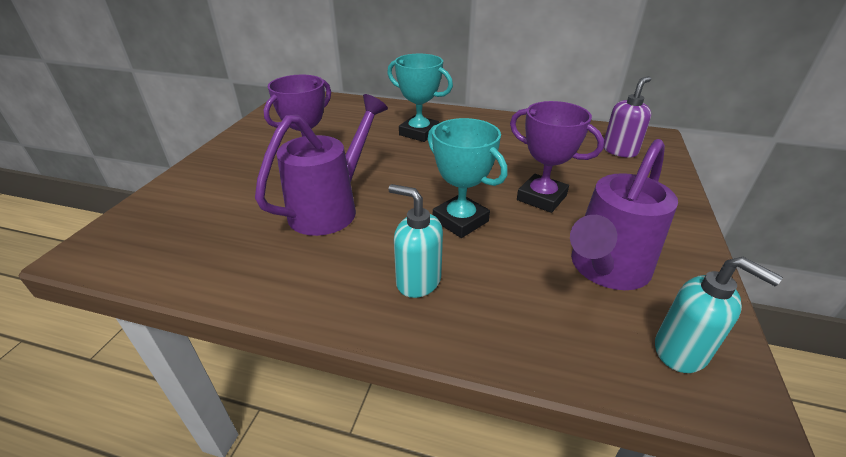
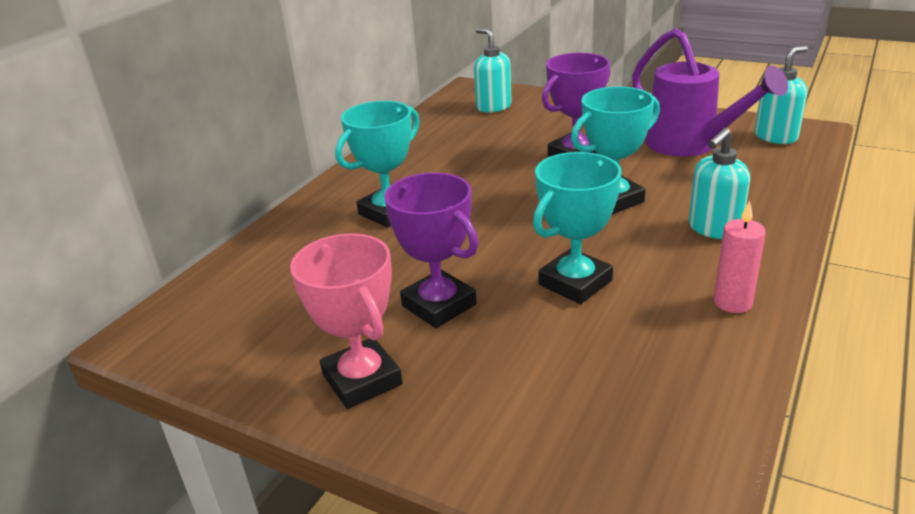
camera: 75 degrees left, 5 degrees down
purple watering can [255,94,388,236] -> turquoise trophy [533,152,622,304]
purple soap dispenser [604,76,651,158] -> turquoise soap dispenser [474,28,512,113]
none -> pink trophy [290,233,402,409]
none -> pink candle [714,201,766,313]

